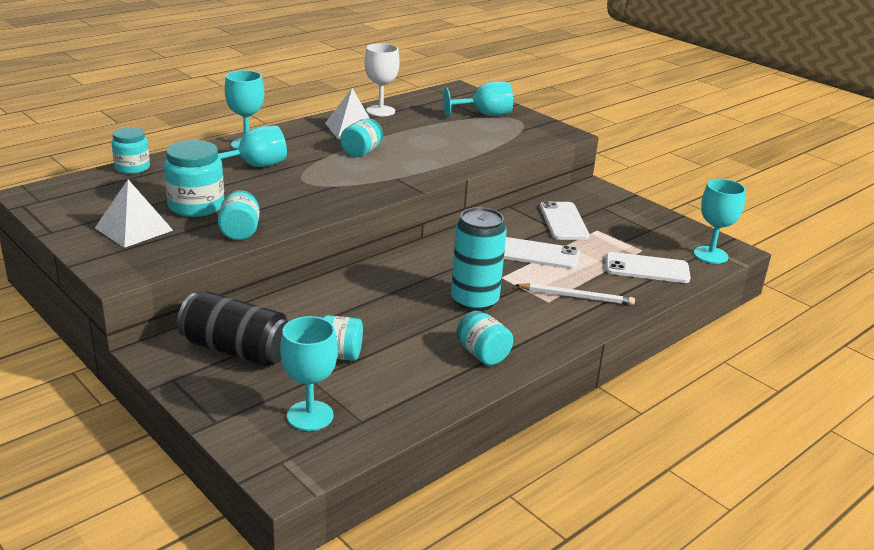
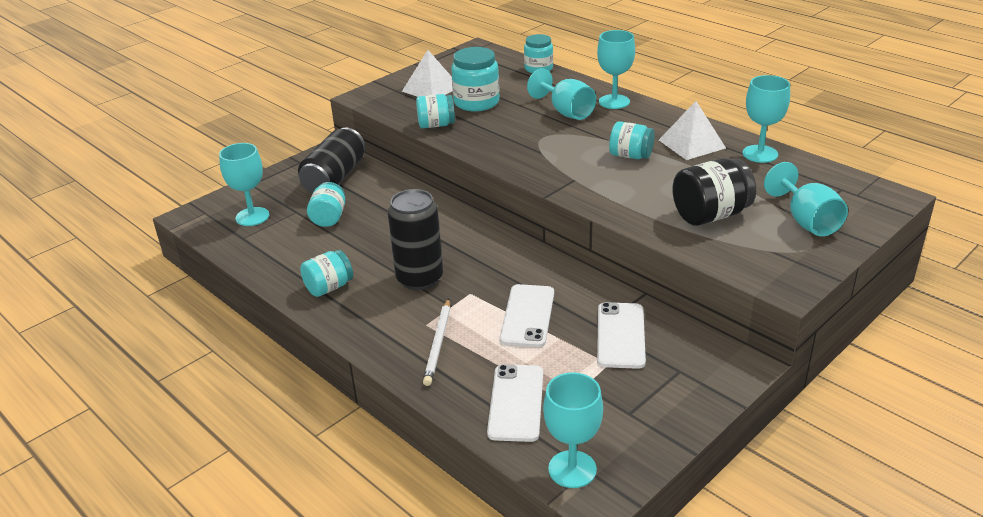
camera: 90 degrees right, 5 degrees up
white goblet [365,43,400,116] -> turquoise goblet [743,75,790,163]
turquoise can [451,207,507,311] -> black can [388,189,443,290]
white phone [540,201,590,240] -> white phone turned 75 degrees counterclockwise [597,302,646,369]
none -> black jar [672,158,756,226]

